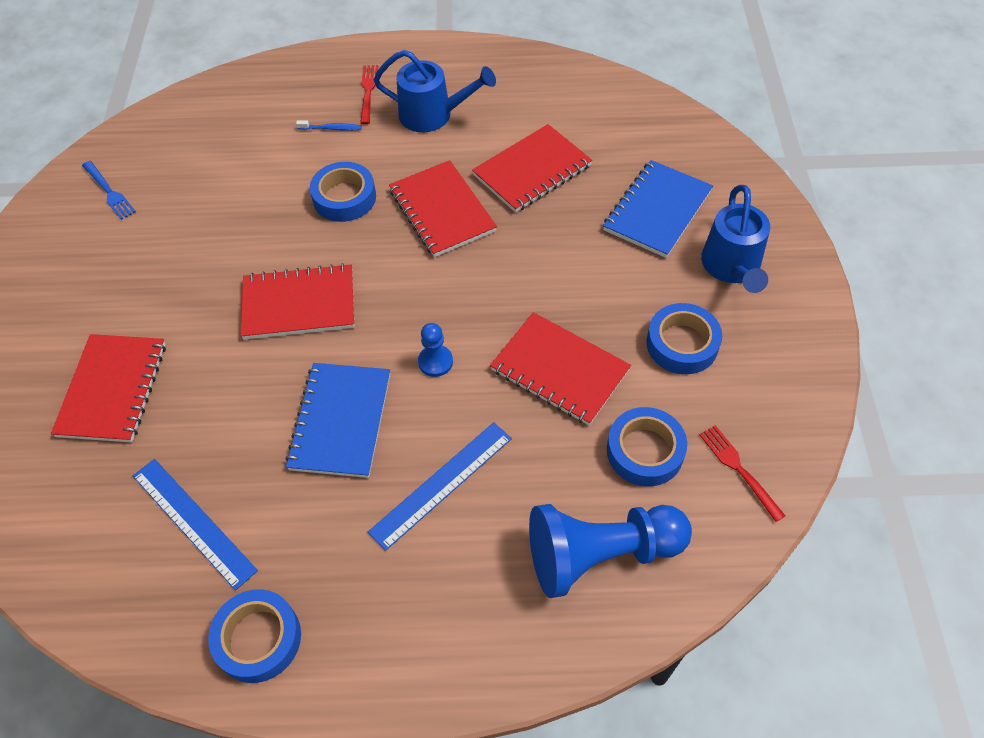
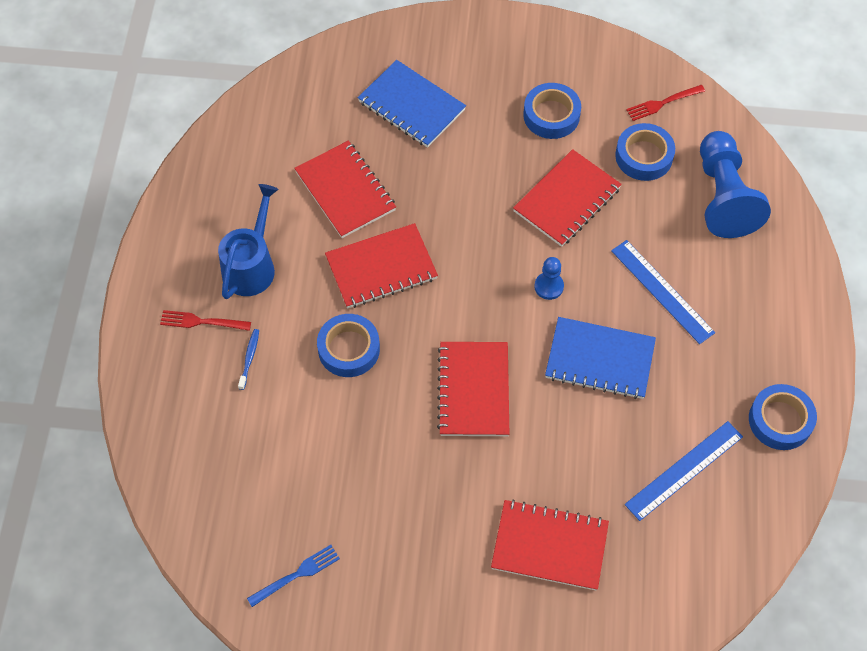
camera: 85 degrees left, 5 degrees up
blue watering can [701,185,770,293] -> none

